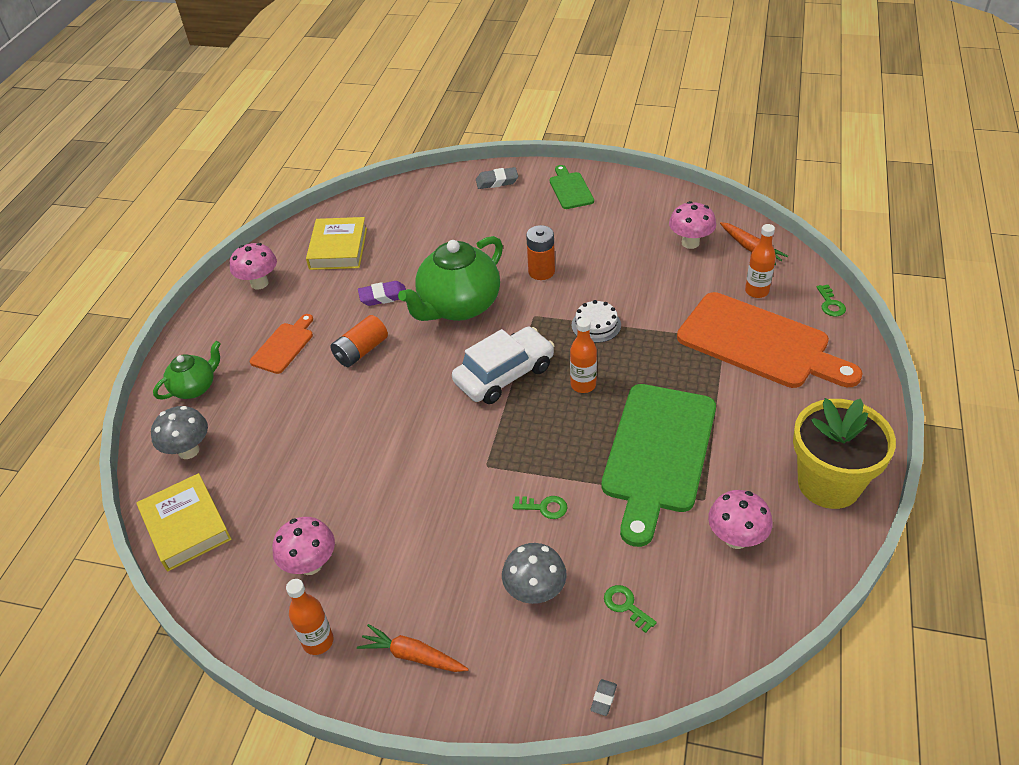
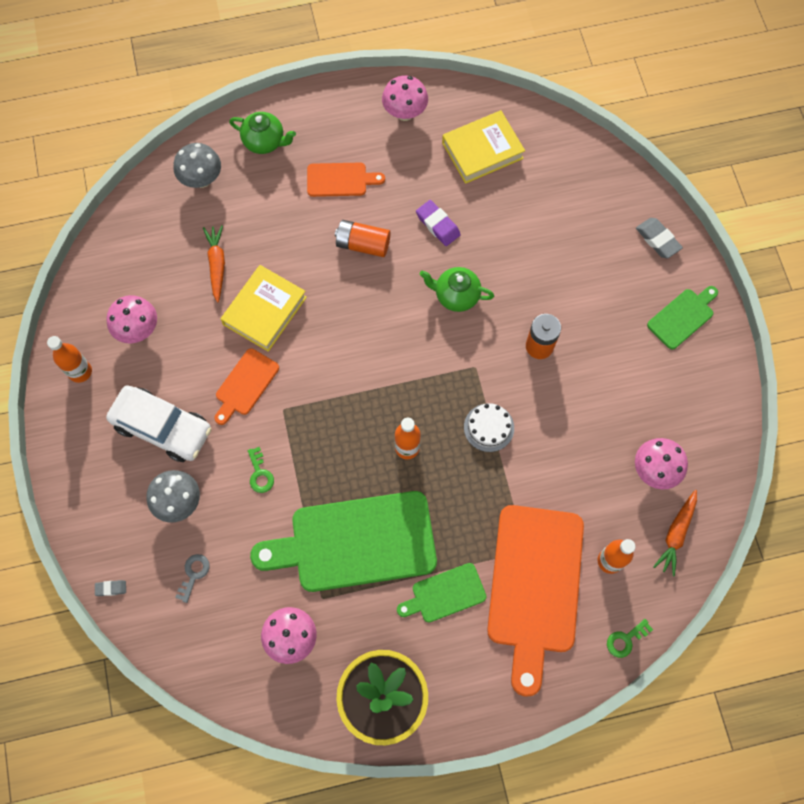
camera: 60 degrees right, 25 degrees up
yellow book [137,473,232,571] -> yellow book moved to [221,265,307,352]
orange carrot [357,624,469,672] -> orange carrot moved to [203,225,225,303]
green teapot [398,236,503,321] -> green teapot [420,267,494,312], size x0.54
white car [452,327,555,404] -> white car moved to [106,385,211,462]
green key [604,585,657,633] -> grey key [175,554,210,603]
none -> orange cutting board [214,348,279,425]
none -> green cutting board [397,563,487,623]

